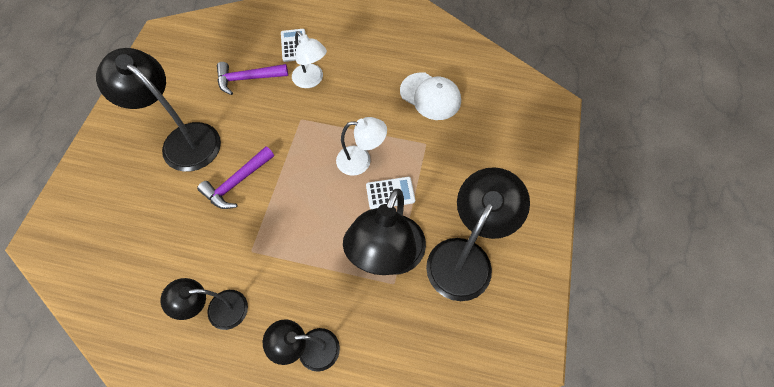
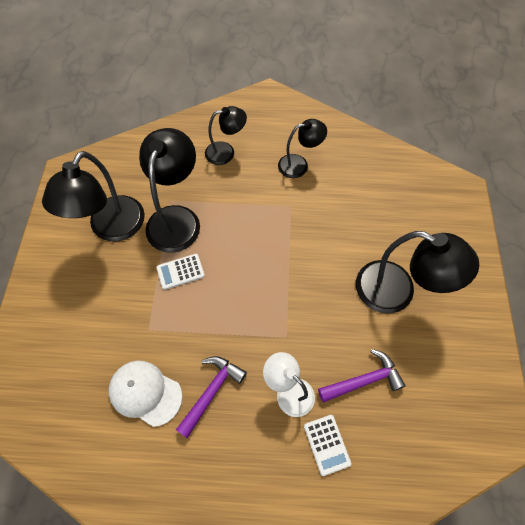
camera: 170 degrees right, 0 degrees up
purple hammer [197,146,274,209] -> purple hammer moved to [176,356,247,438]
white lamp [336,117,387,176] -> none

